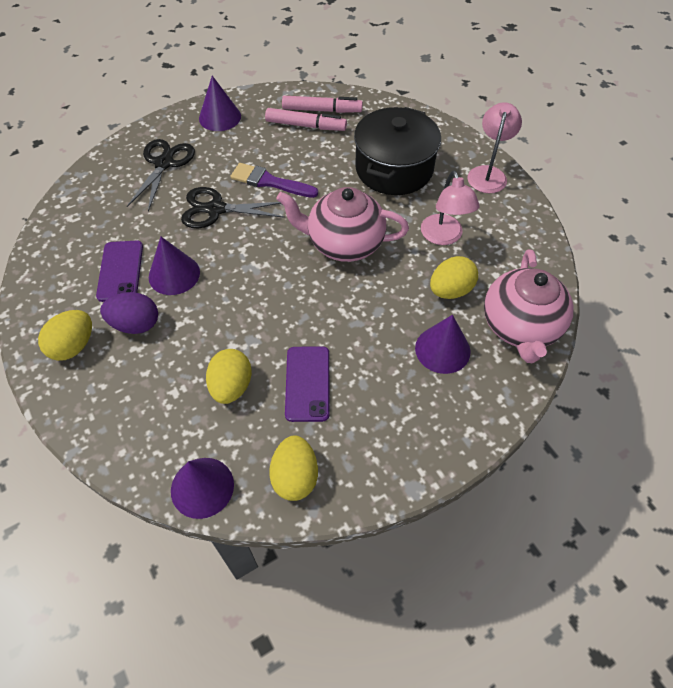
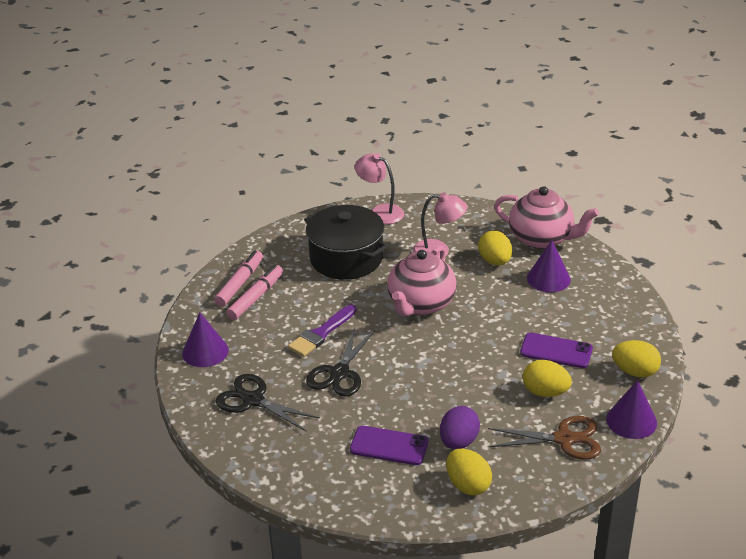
camera: 70 degrees left, 20 degrees down
purple cone [149,237,200,295] -> none
none -> brown scissors [488,416,601,460]

